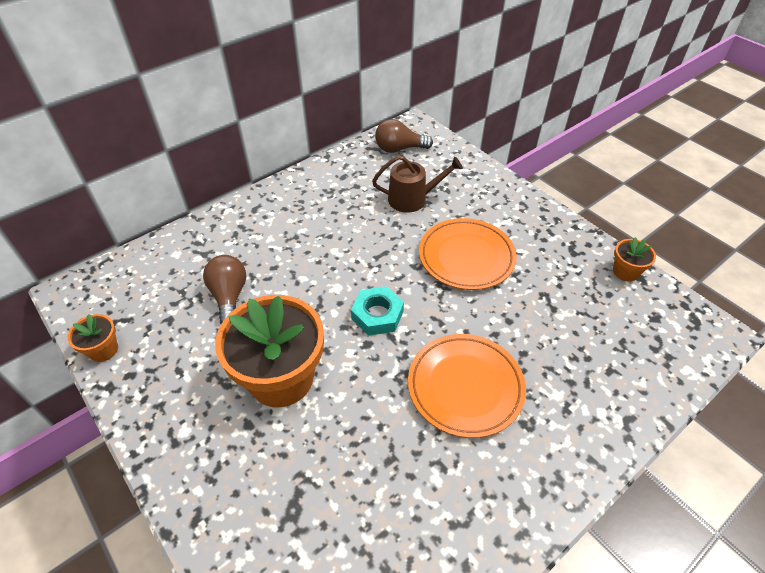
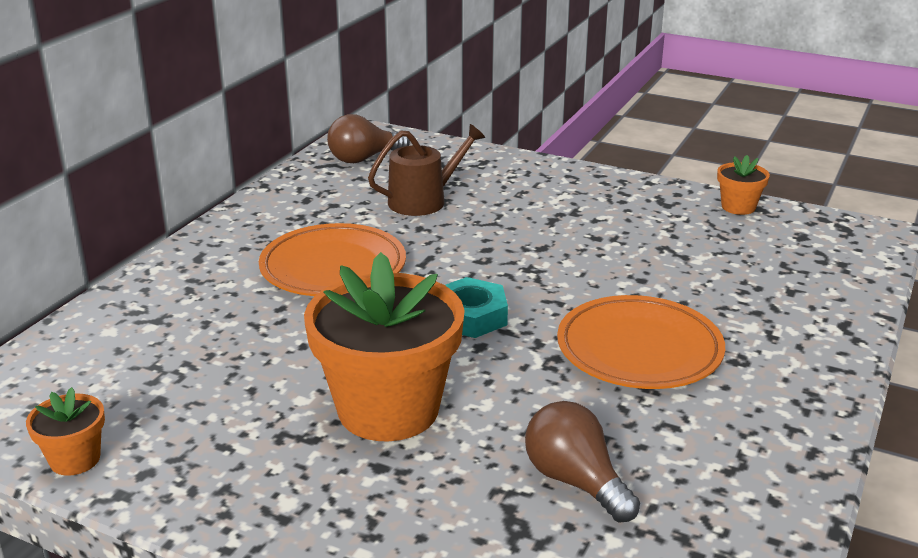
camera: 25 degrees left, 20 degrees down
brown light bulb [203,255,246,324] -> brown light bulb moved to [525,401,640,522]
orange plate [419,218,517,290] -> orange plate moved to [259,223,406,296]

